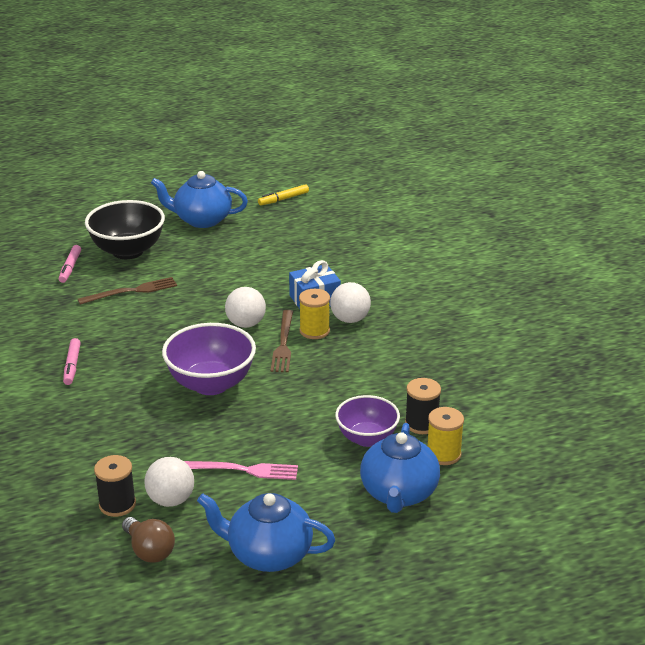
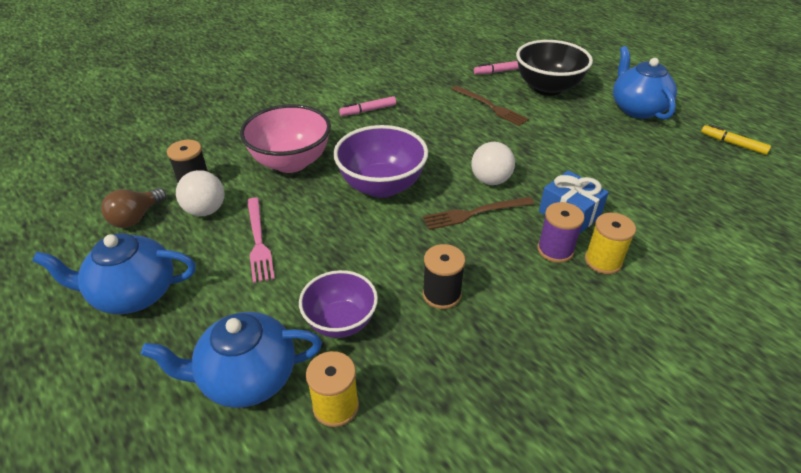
camera: 70 degrees right, 10 degrees up
blue teapot [197,493,335,572] -> blue teapot turned 90 degrees counterclockwise [32,233,196,314]
yellow spool [299,289,330,339] -> yellow spool moved to [585,213,636,274]
white ball [330,282,371,323] -> purple spool [538,202,585,263]
black spool [405,378,441,434] -> black spool moved to [423,244,465,309]
none -> pink bowl [240,104,331,173]

